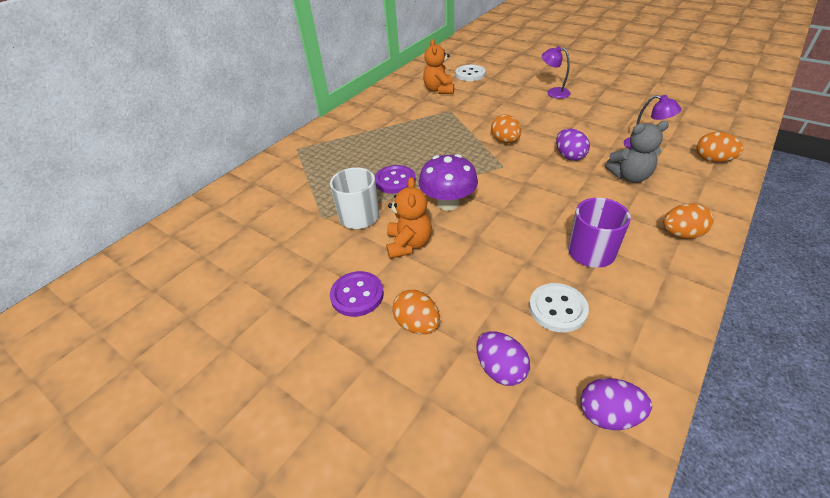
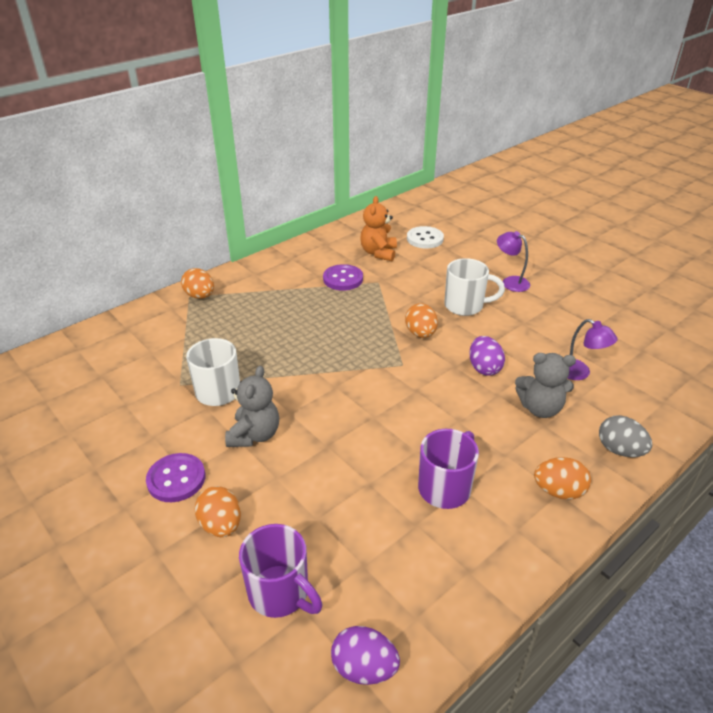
camera: 10 degrees right, 5 degrees down
purple button [375,165,416,194] -> purple button moved to [323,264,363,291]
orange teddy bear [386,177,432,259] -> grey teddy bear [225,366,279,447]
purple mushroom [418,154,478,211] -> none
purple egg [476,331,530,386] -> purple mug [239,524,323,618]
white button [529,283,589,332] -> none
orange egg [696,132,744,162] -> orange egg moved to [181,268,214,299]
none -> white mug [444,258,505,316]
none -> grey egg [599,415,652,457]

